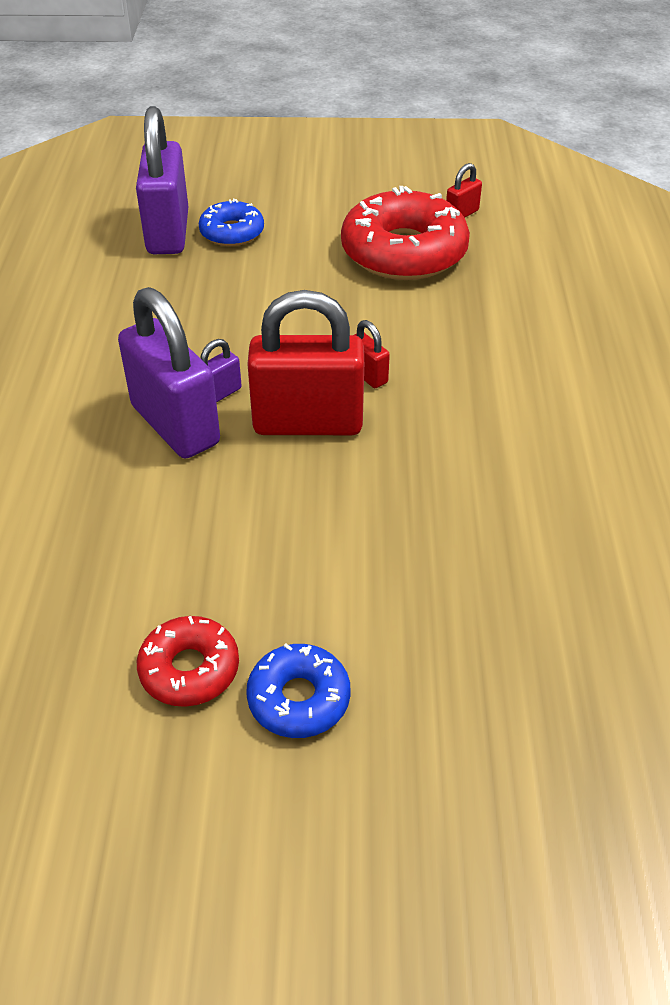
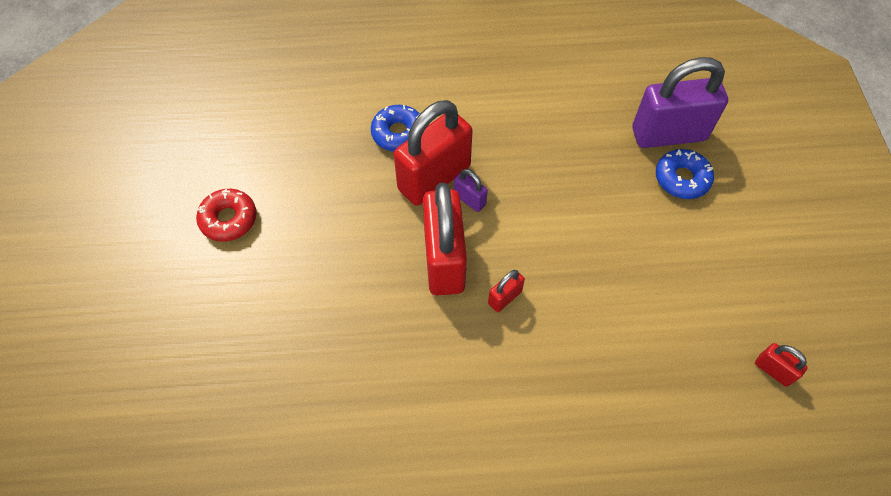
camera: 85 degrees right, 15 degrees up
purple padlock [118,287,220,459] -> red padlock [394,100,473,206]
blue donut [246,643,351,738] -> blue donut moved to [371,105,420,151]
red donut [341,186,470,280] -> none

